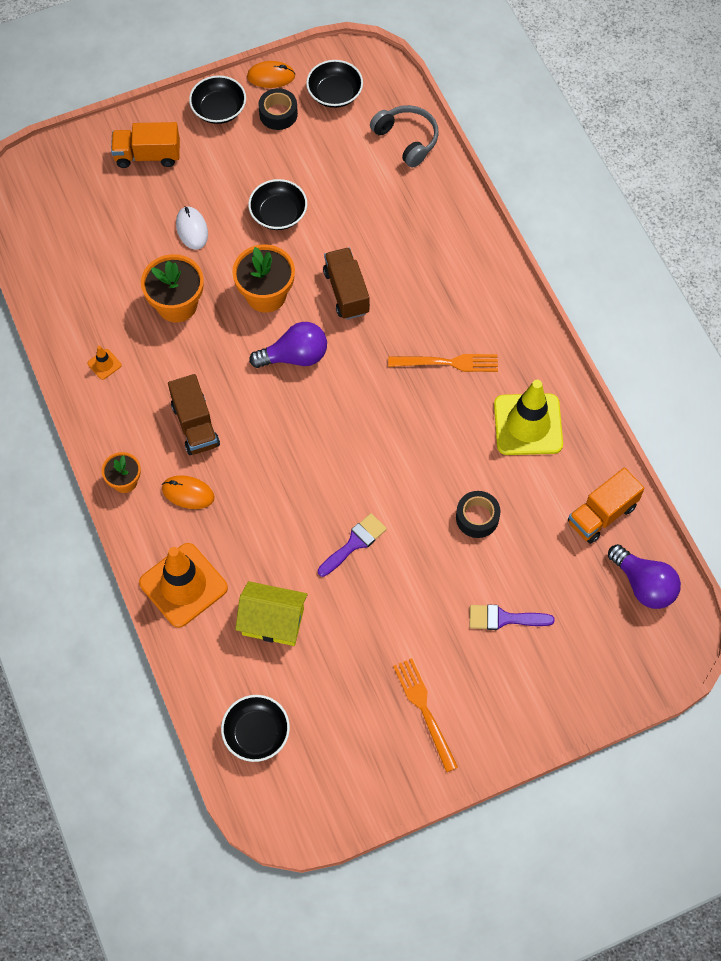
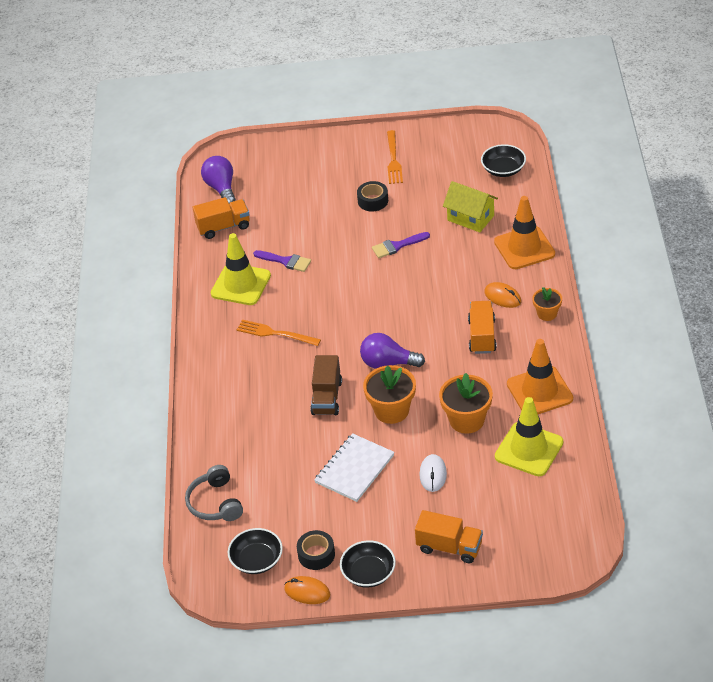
camera: 155 degrees left, 20 degrees down
orange traffic cone [88,346,122,380] -> orange traffic cone [507,339,573,414], size x2.44
brown truck [168,374,220,455] -> orange truck [468,301,497,354]
black bowl [248,179,307,230] -> white notebook [314,433,394,502]
black tape [456,491,501,538] -> black tape moved to [357,181,388,212]
purple brush [470,605,555,630] -> purple brush moved to [253,250,311,272]
none -> yellow traffic cone [495,397,563,476]

